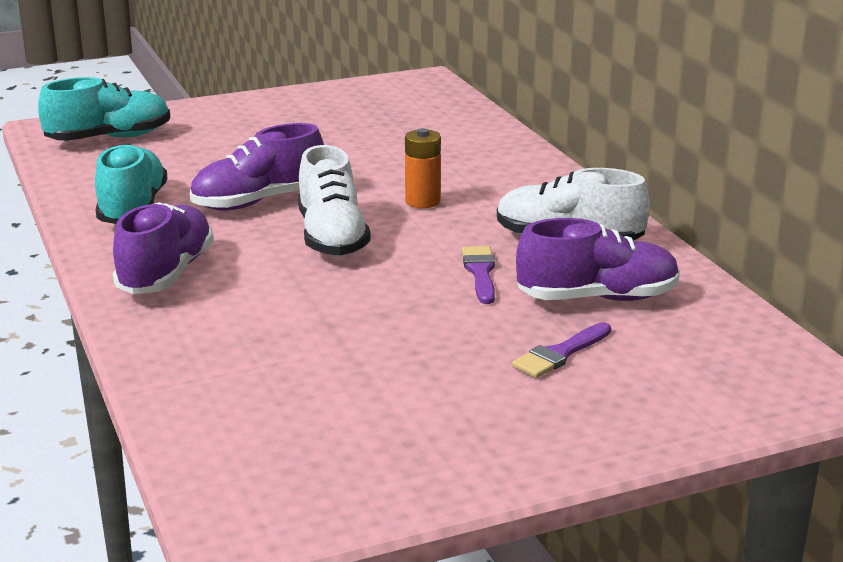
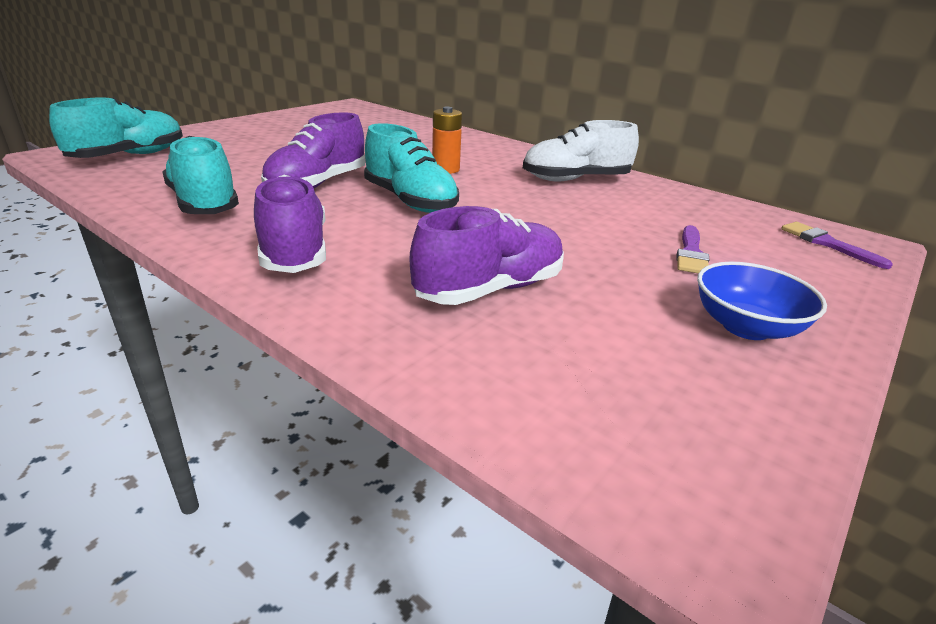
camera: 30 degrees left, 5 degrees up
white shoe [298,145,371,256] -> turquoise shoe [364,123,459,213]
purple brush [462,246,495,304] -> purple brush moved to [781,222,893,269]
purple shoe [516,218,680,301] -> purple shoe moved to [410,206,564,305]
none -> blue bowl [697,262,827,340]

